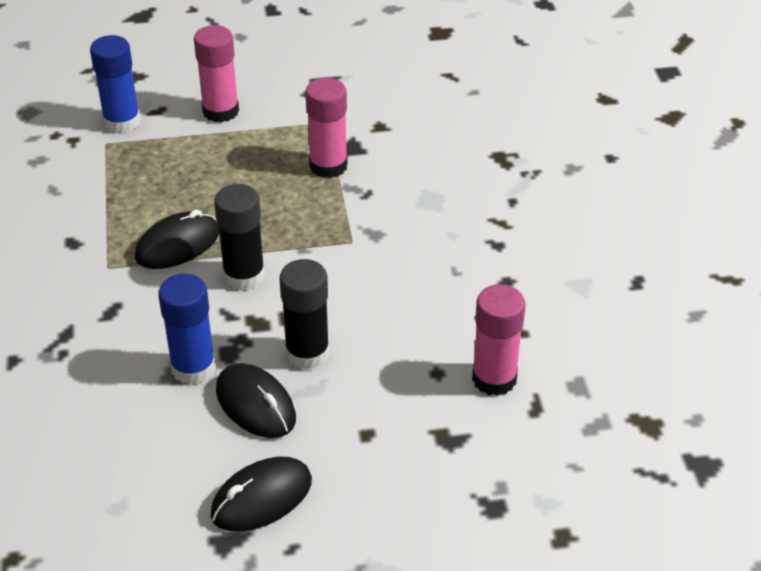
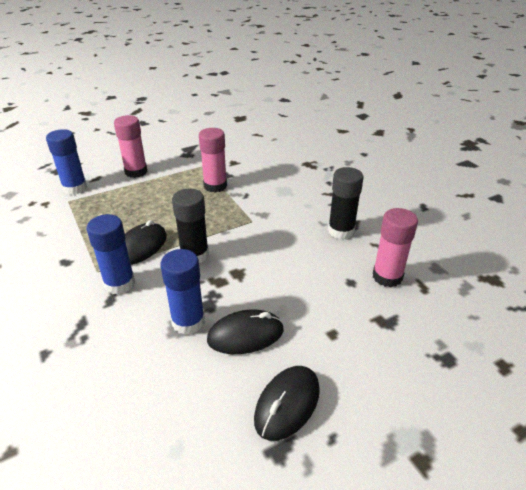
camera: 20 degrees left, 5 degrees down
black mouse [216,363,296,438] -> black mouse turned 45 degrees counterclockwise [207,309,284,354]
black glue stick [280,259,330,370] -> black glue stick moved to [328,167,363,239]
none -> blue glue stick [87,214,135,295]

